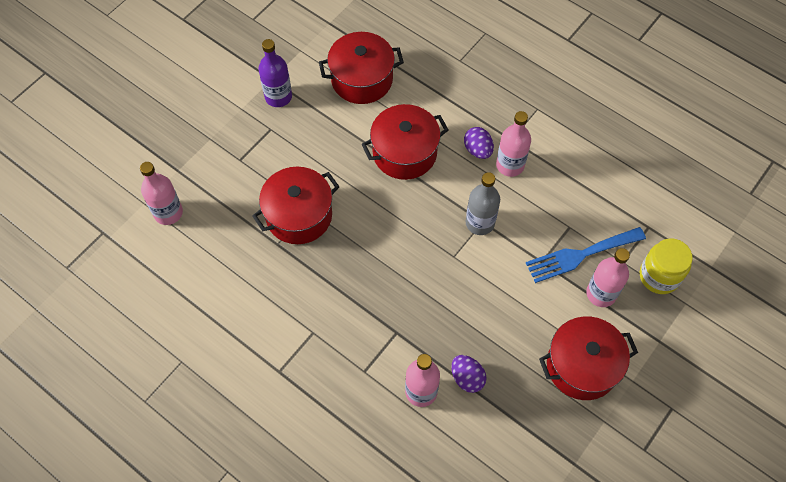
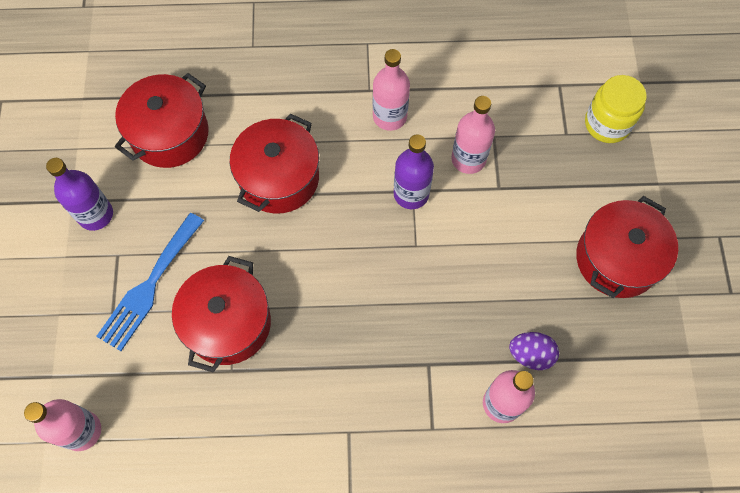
camera: 40 degrees left, 5 degrees up
purple egg [464,127,494,159] -> none
grey bottle [466,172,500,235] -> purple bottle [394,134,434,209]
blue fork [526,227,646,283] -> blue fork moved to [96,213,204,351]
pink bottle [586,248,630,307] -> pink bottle moved to [451,96,495,174]

